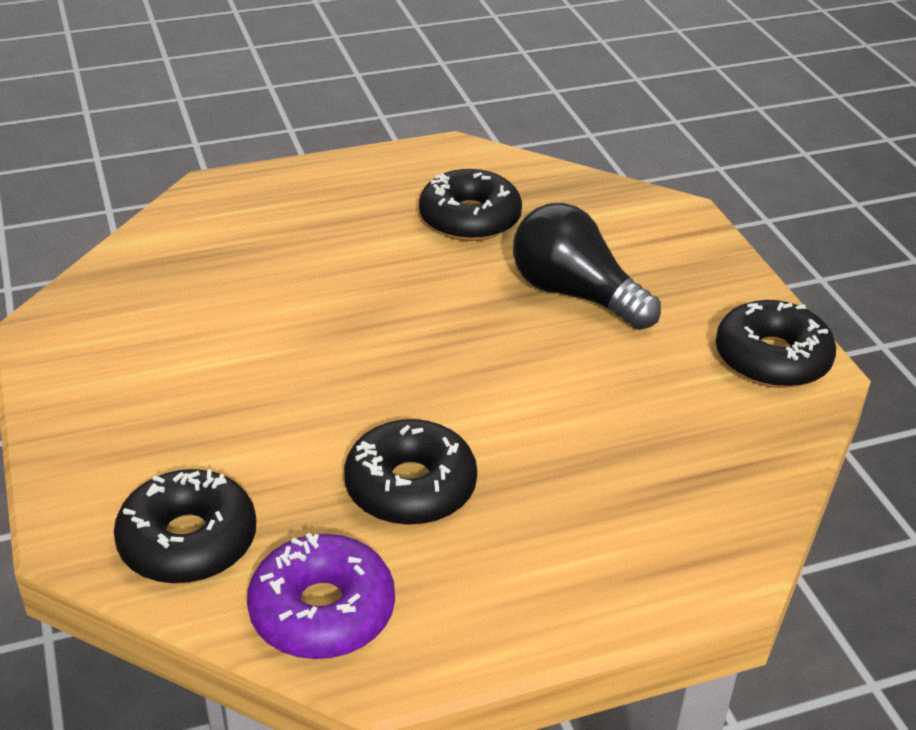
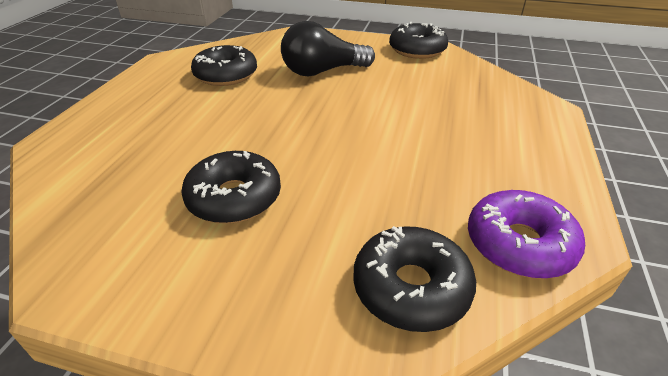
camera: 55 degrees left, 0 degrees up
black donut [344,419,477,525] -> black donut moved to [181,151,281,224]

